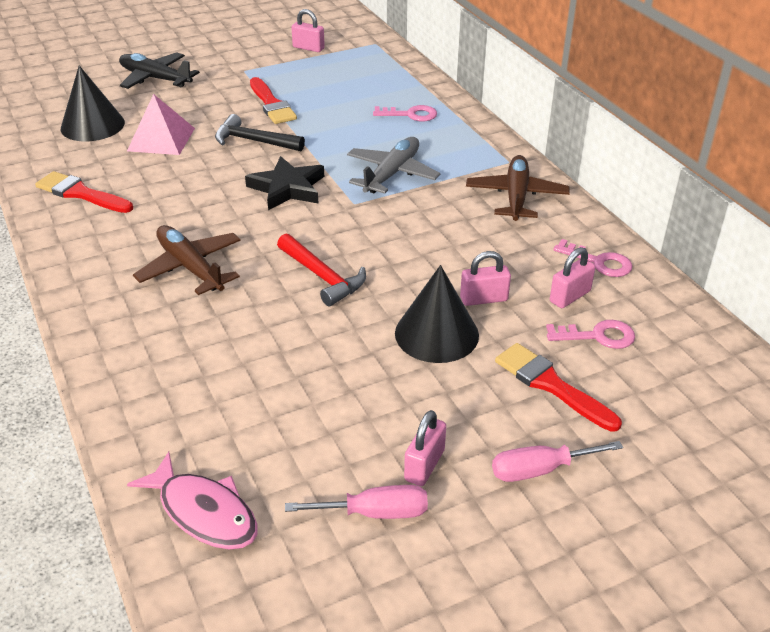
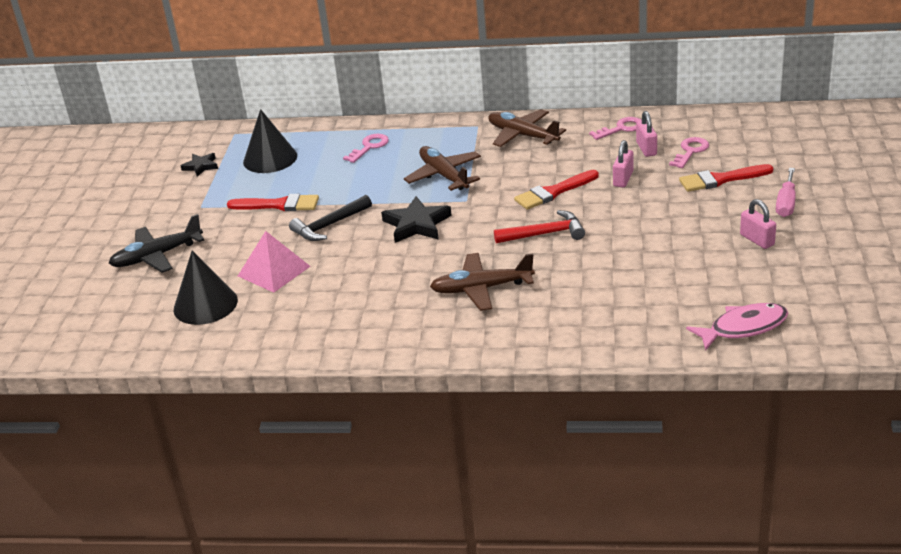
camera: 55 degrees left, 5 degrees down
red brush [35,171,133,213] -> red brush moved to [514,170,599,210]
pink screwdriver [285,485,428,519] -> none
pink padlock [291,9,325,52] -> black star [181,153,218,177]
grey plane [347,137,440,194] -> brown plane [404,146,481,191]
black cone [395,265,479,363] -> black cone moved to [243,109,297,173]

